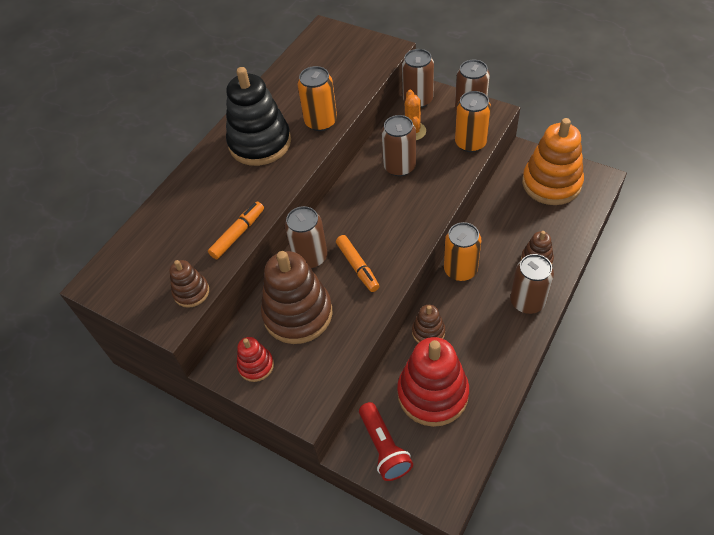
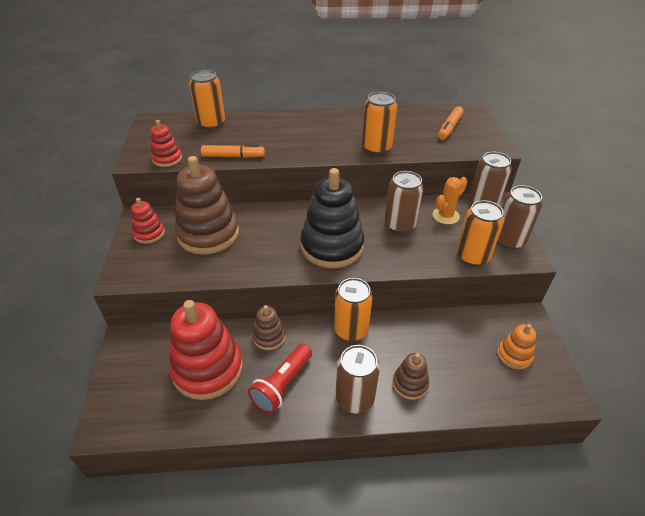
camera: 50 degrees right, 10 degrees down
brown stacking toy [169,260,209,308] -> red stacking toy [151,120,182,167]
black stacking toy [226,67,291,166] -> black stacking toy moved to [300,168,364,268]
brown can [285,206,327,269] -> none
orange marker [336,235,379,292] -> orange marker moved to [438,106,463,140]
red flashlight [359,402,413,481] -> red flashlight moved to [248,344,312,413]
orange stacking toy [522,118,584,205] -> orange stacking toy [497,324,536,370], size x0.49
none -> orange can [189,70,225,129]

